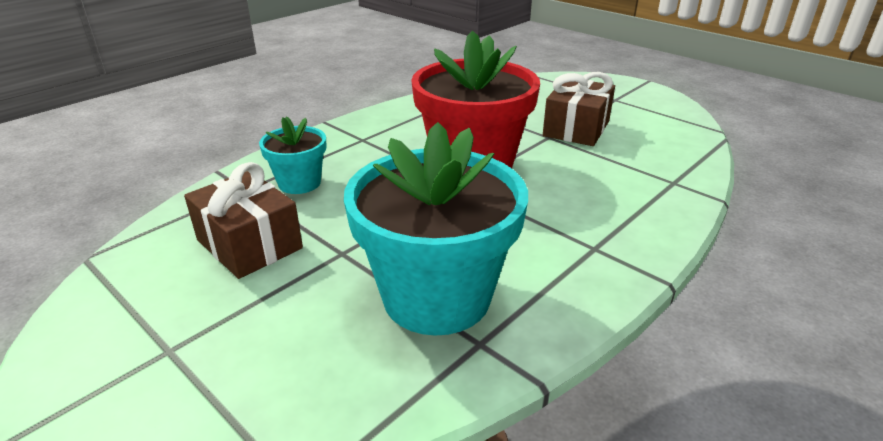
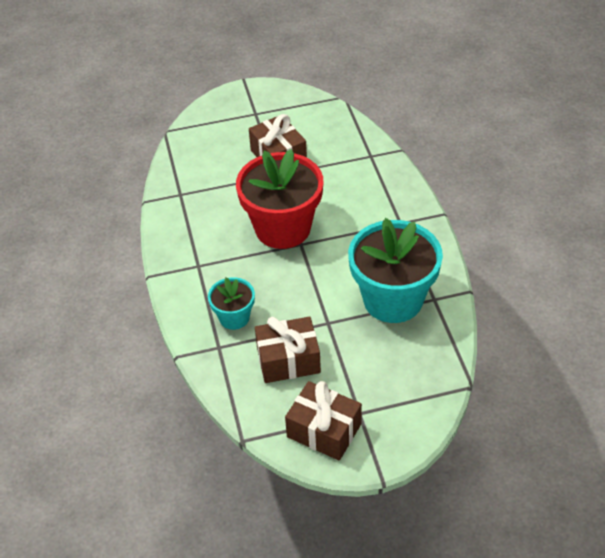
camera: 55 degrees left, 15 degrees up
none -> brown gift [285,381,362,461]

